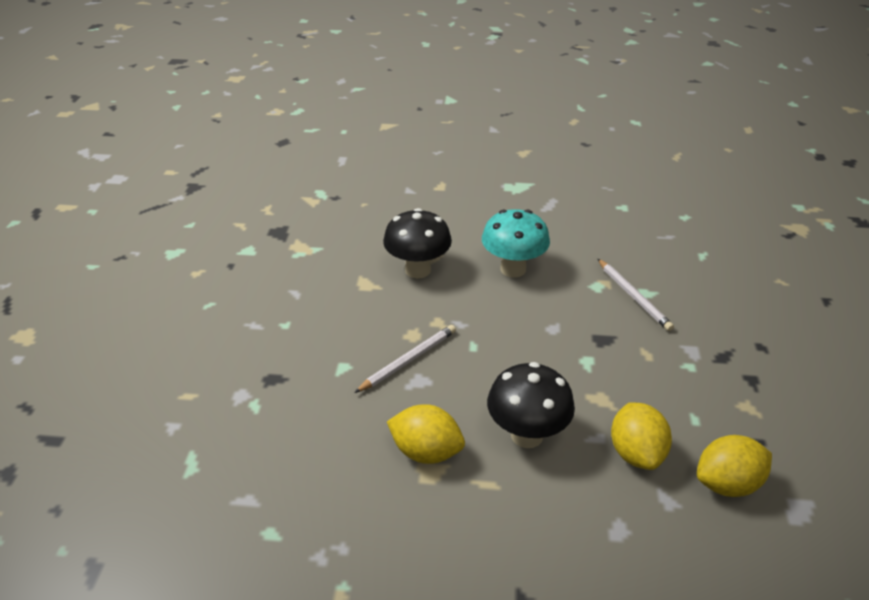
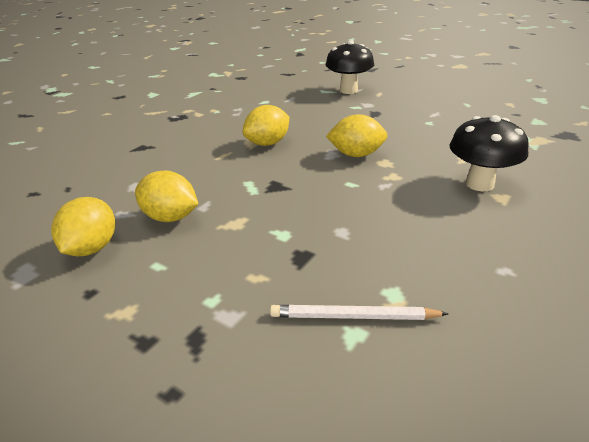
camera: 120 degrees right, 5 degrees down
white pencil [354,325,456,393] -> yellow lemon [326,114,388,157]
turquoise mushroom [482,209,550,277] -> none
black mushroom [487,362,575,448] -> black mushroom moved to [326,40,374,94]

